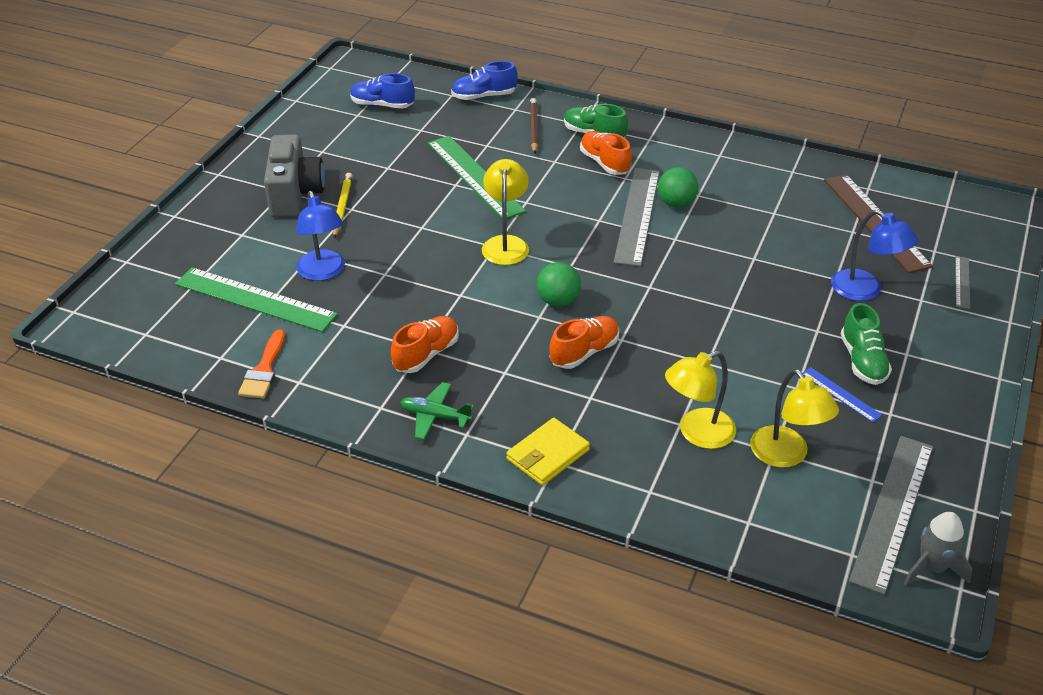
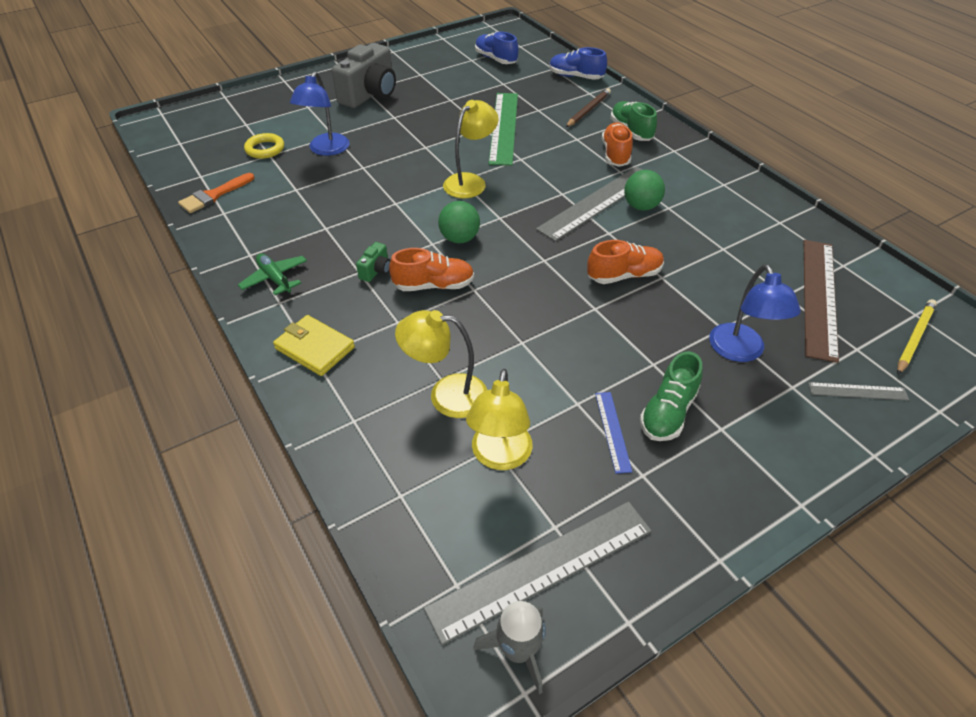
camera: 35 degrees right, 5 degrees up
green ruler [175,267,338,332] -> yellow ring [244,133,284,159]
yellow pencil [333,173,353,238] -> yellow pencil moved to [897,299,937,375]
orange shoe [391,316,459,373] -> orange shoe moved to [587,240,664,284]
yellow wallet [506,418,590,486] -> yellow wallet turned 45 degrees clockwise [273,315,355,376]
grey ruler [955,256,970,309] -> grey ruler turned 45 degrees clockwise [808,382,909,400]
none -> green camera [356,242,391,282]

